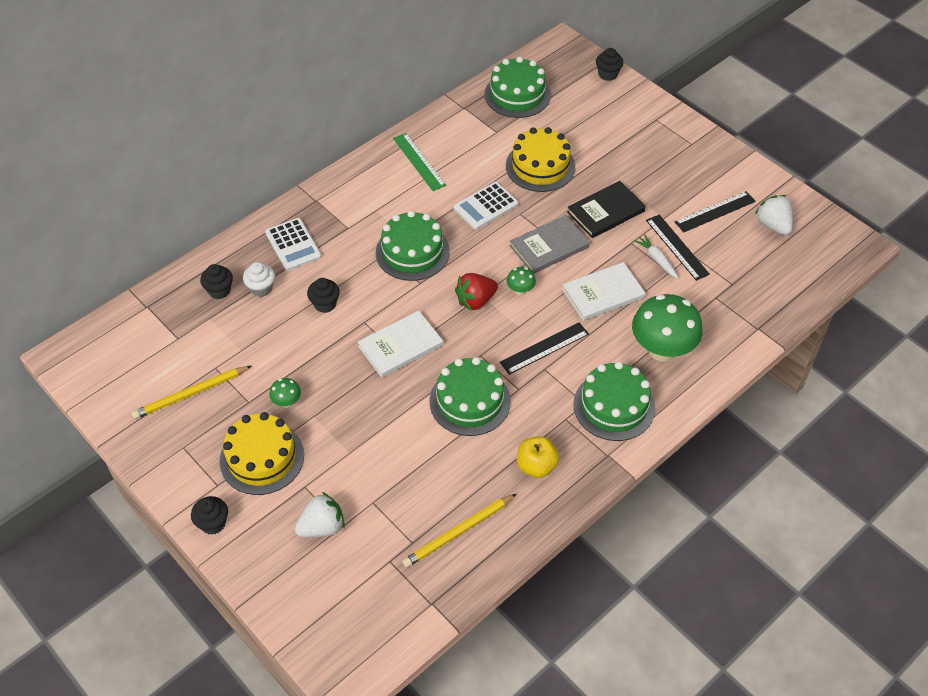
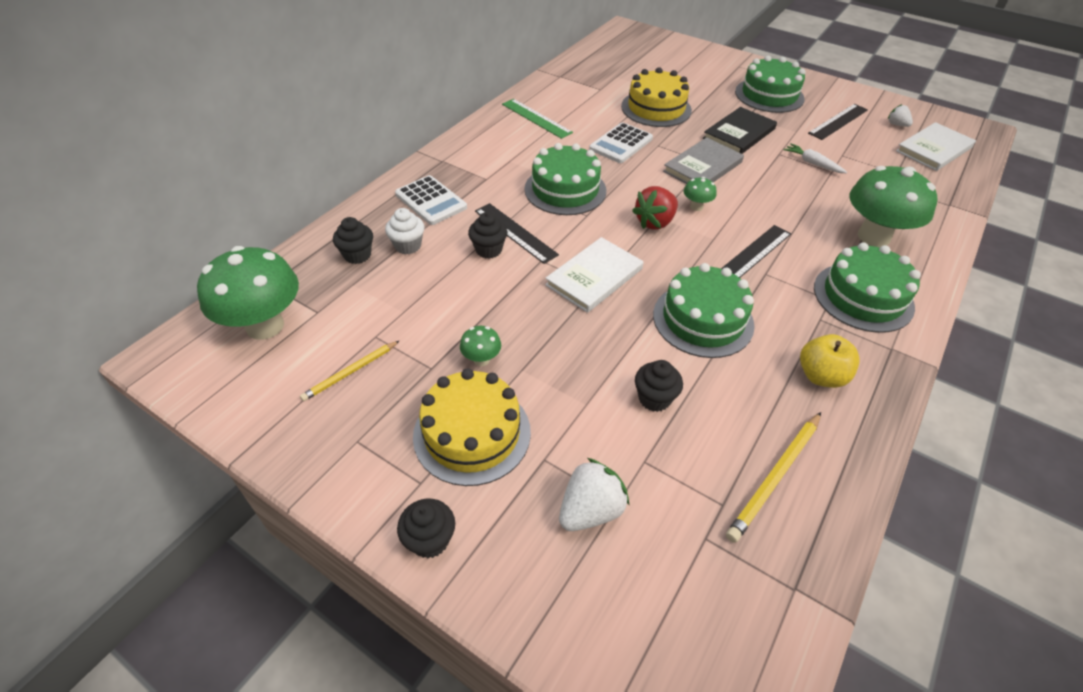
camera: 15 degrees left, 5 degrees down
yellow pencil [131,366,251,419] -> yellow pencil [300,340,400,401], size x0.66
green cake [484,57,551,118] -> green cake moved to [735,56,806,113]
white book [562,262,645,321] -> white book moved to [896,122,976,171]
black cupcake [596,48,623,81] -> black cupcake moved to [635,360,683,412]
black ruler [646,215,710,281] -> black ruler moved to [475,203,559,264]
white strawberry [755,195,793,235] -> white strawberry [888,104,913,127], size x0.58
none -> green mushroom [197,246,299,340]

